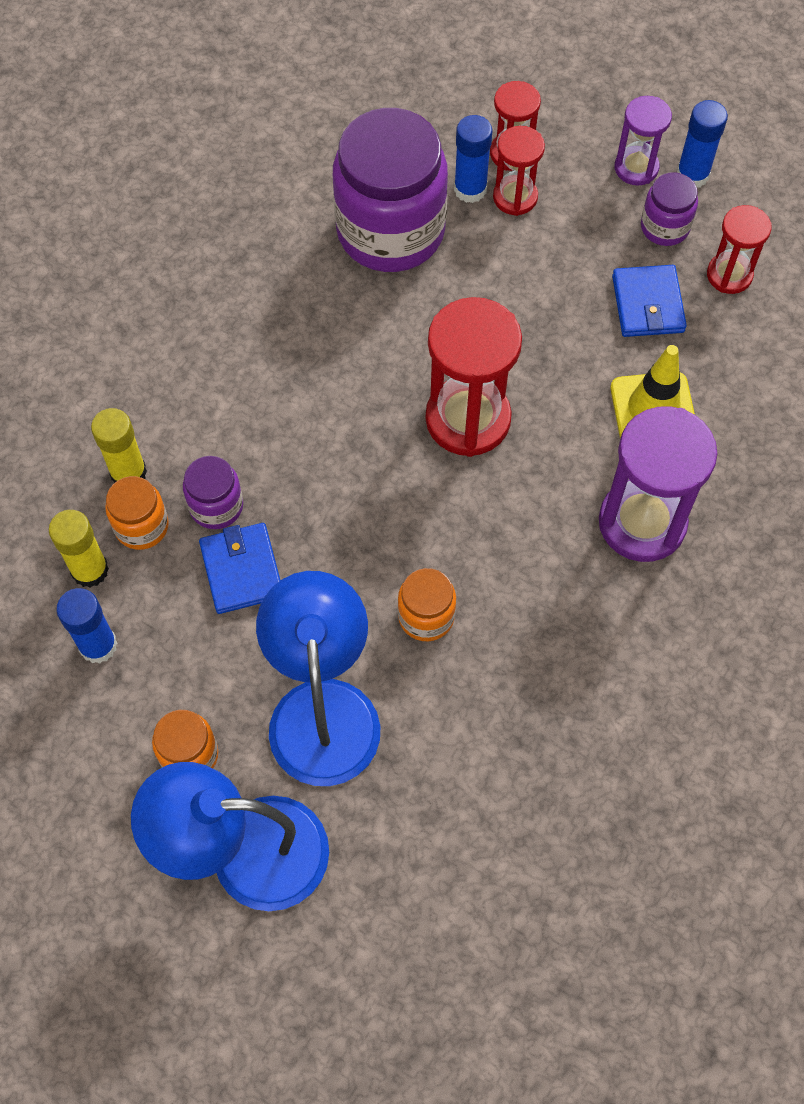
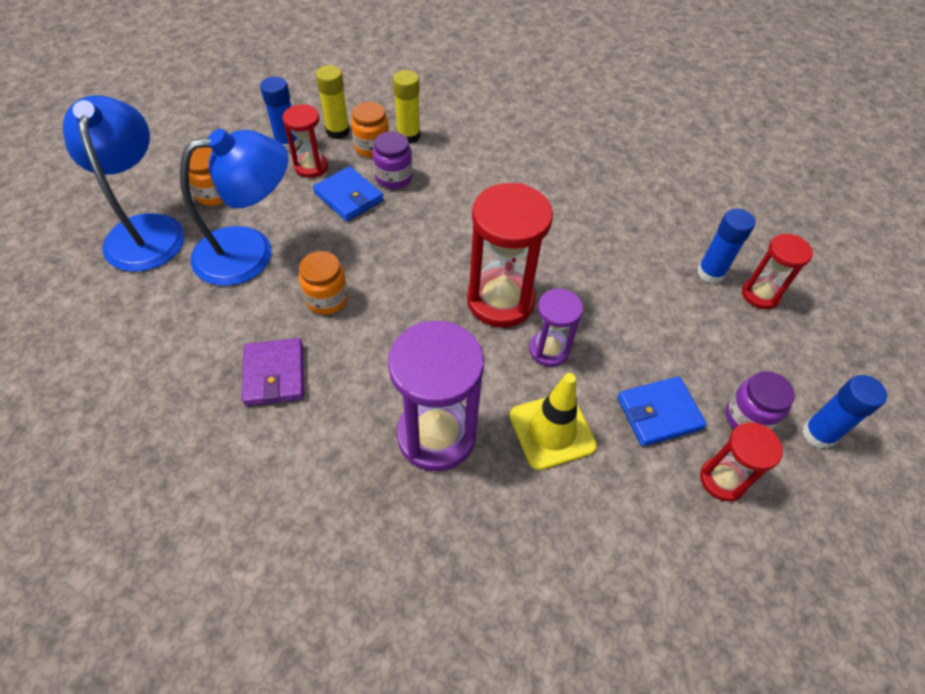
camera: 75 degrees right, 10 degrees down
blue wallet [199,523,281,614] -> blue wallet turned 75 degrees clockwise [313,166,384,221]
purple jar [333,108,448,272] -> none
red hourglass [493,126,545,216] -> red hourglass moved to [283,104,328,178]
purple hourglass [614,96,672,186] -> purple hourglass moved to [529,288,583,367]
none -> purple wallet [242,338,304,406]

